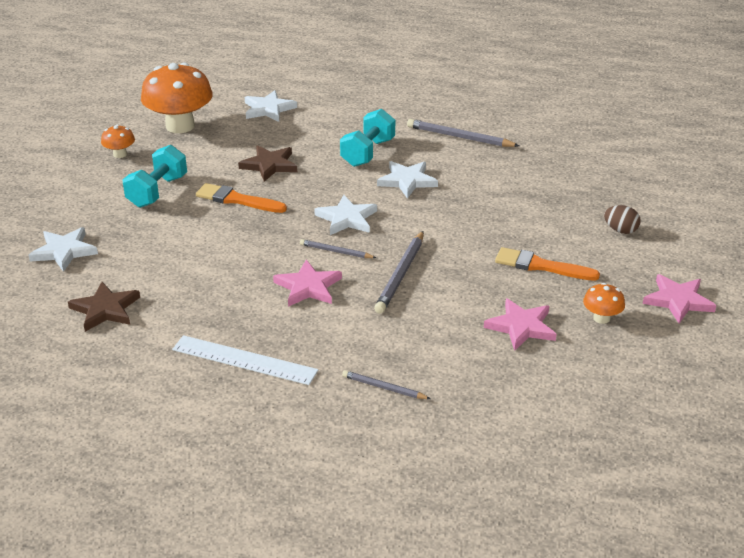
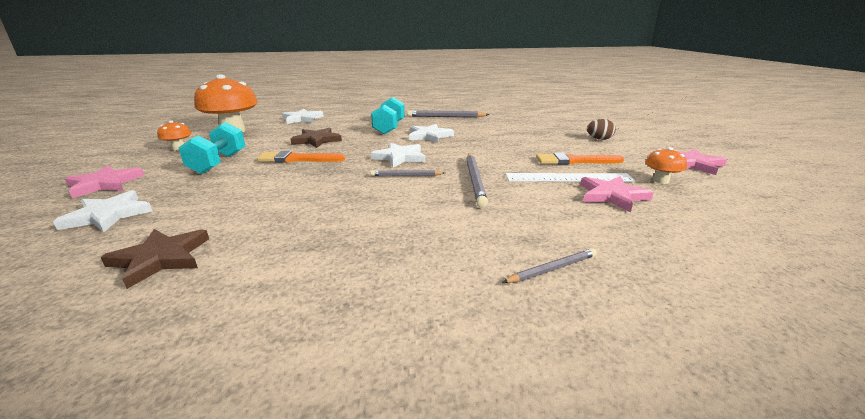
camera: 20 degrees left, 10 degrees down
white ruler [172,335,318,385] -> white ruler moved to [506,173,635,182]
pink star [273,260,342,307] -> pink star moved to [65,165,145,198]
grey pencil [342,370,431,399] -> grey pencil turned 150 degrees clockwise [502,248,597,283]

